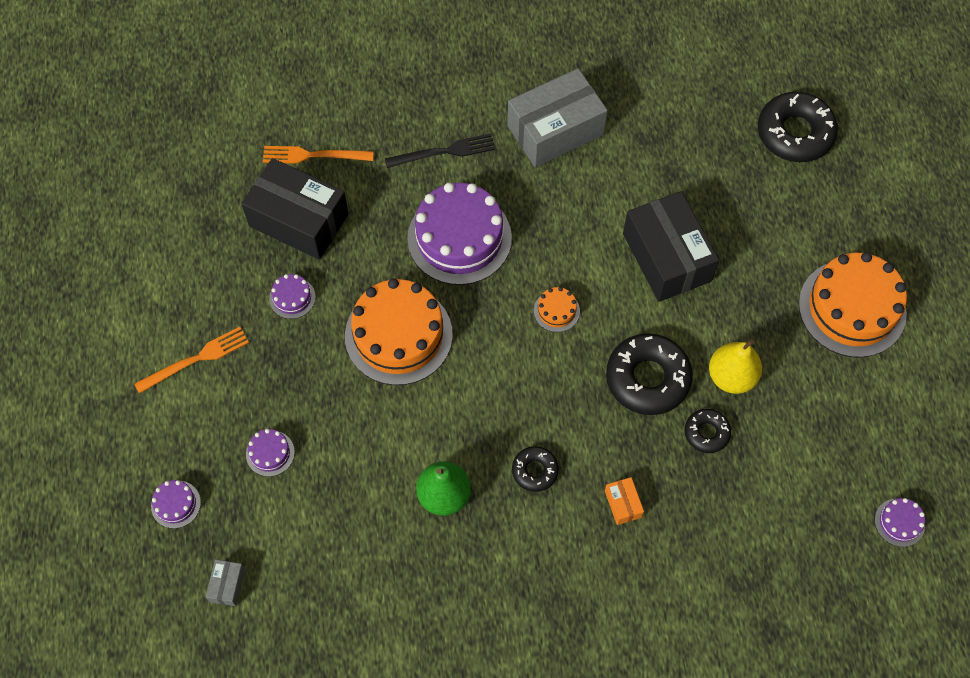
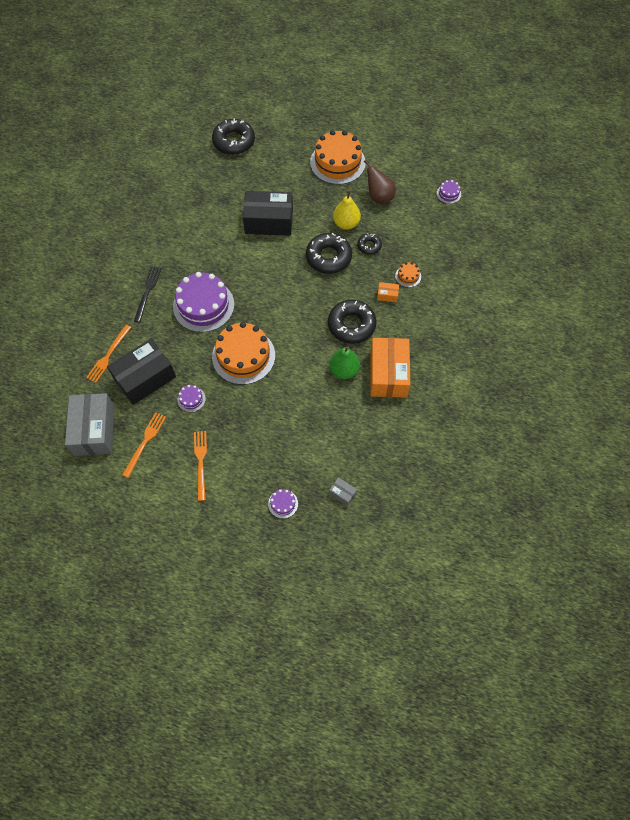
camera: 65 degrees left, 0 degrees up
purple cake [246,429,295,477] -> none
grey box [507,68,608,168] -> grey box moved to [65,393,114,456]
black donut [512,446,559,492] -> black donut [328,299,377,344], size x1.88
orange cake [534,287,580,332] -> orange cake moved to [395,262,421,287]
none -> orange fork [122,412,166,478]
none -> brown pear [364,160,396,204]
none -> orange box [370,338,410,397]

